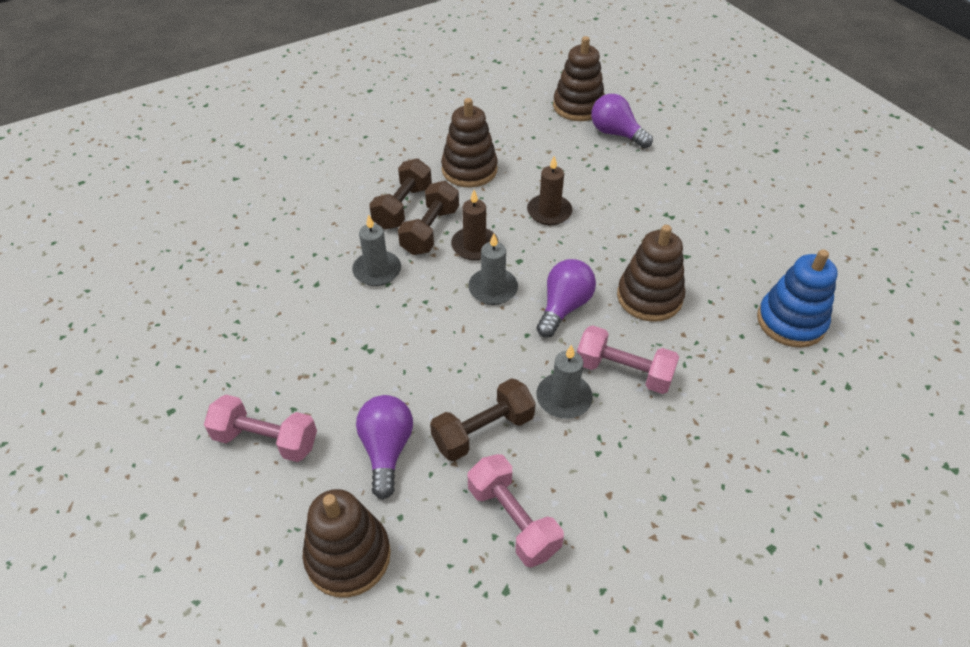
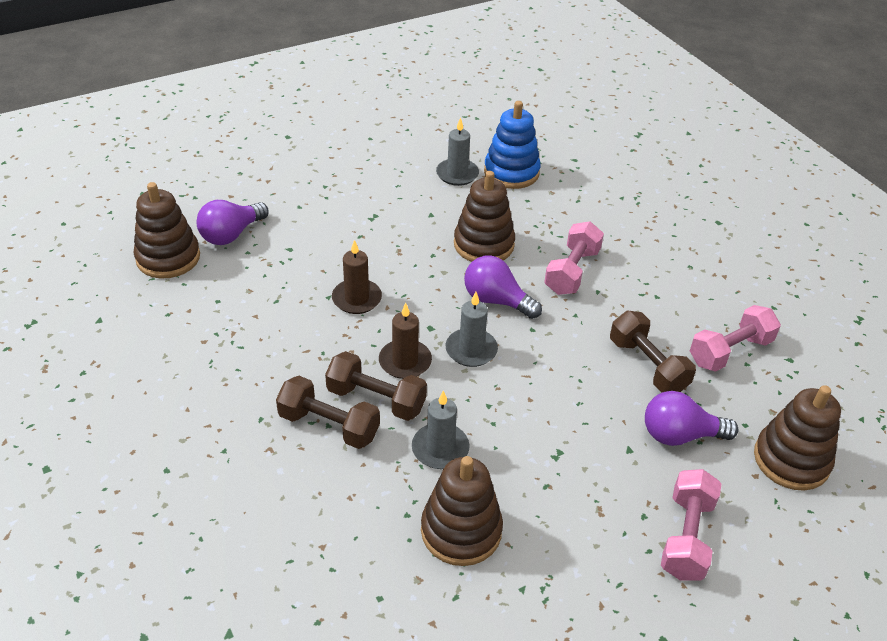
camera: 90 degrees left, 5 degrees down
brown stacking toy [441,98,498,188] -> brown stacking toy moved to [421,456,503,566]
grey candle [537,345,593,419] -> grey candle moved to [436,117,479,186]

